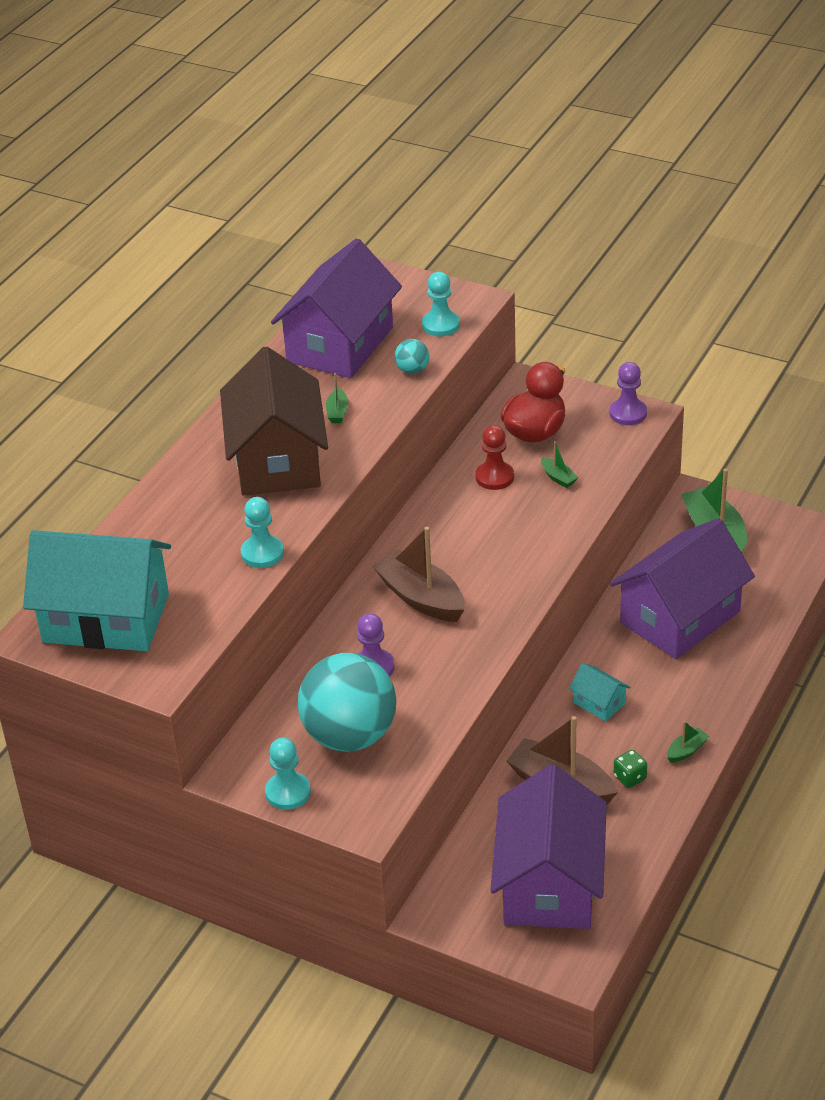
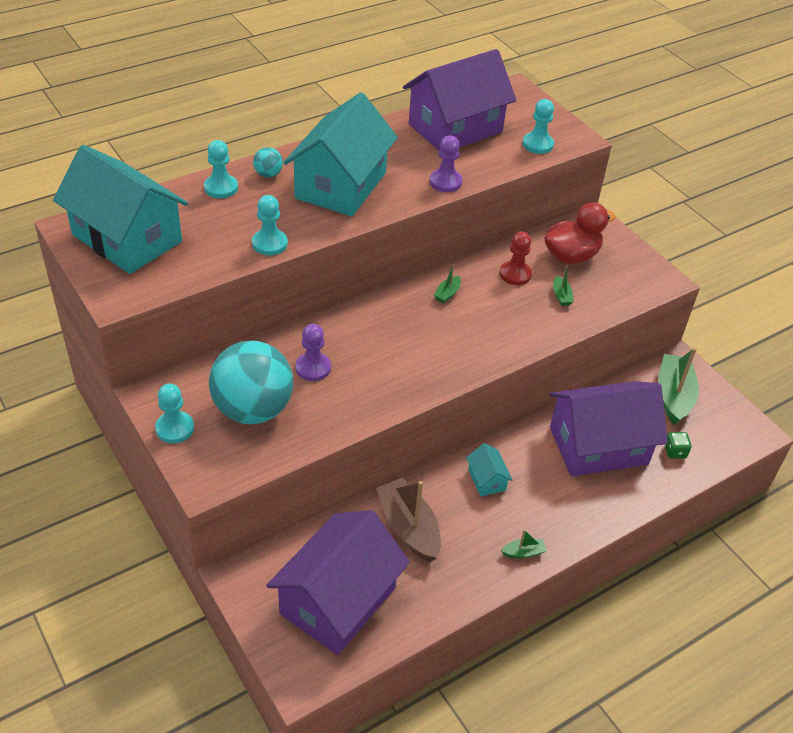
camera: 25 degrees right, 5 degrees up
brown house [220,347,328,496] -> turquoise house [284,92,398,216]
green boat [326,373,349,423] -> green boat moved to [434,264,461,303]
brown boat [373,527,465,622] -> none
turquoise ball [395,339,429,374] -> turquoise ball moved to [253,147,283,177]
purple pawn [609,362,647,425] -> purple pawn moved to [430,135,463,192]
green dice [614,750,647,788] -> green dice moved to [664,432,692,459]
none -> turquoise pawn [204,140,238,198]

